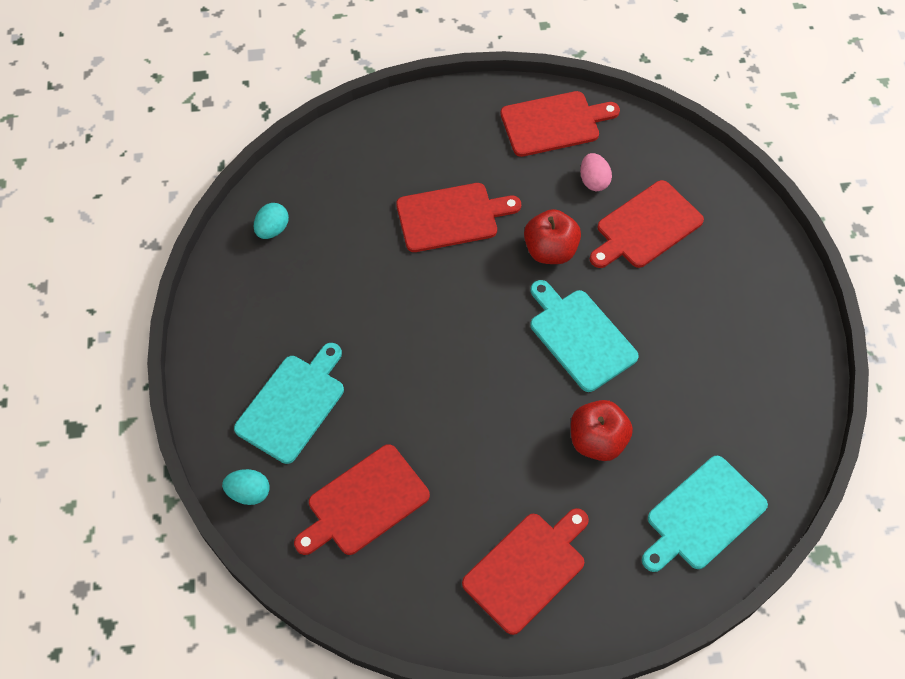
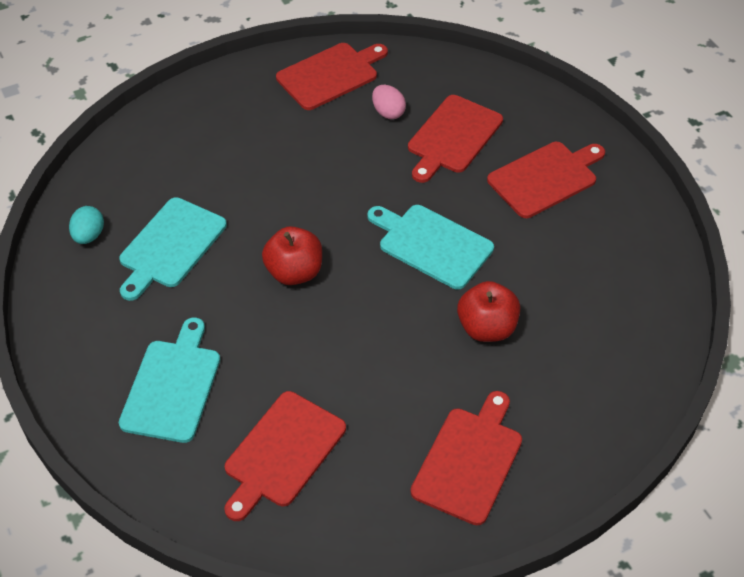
camera: 20 degrees left, 10 degrees down
turquoise egg [222,469,270,505] -> none
red cutting board [396,183,521,252] -> red cutting board moved to [487,142,605,218]
red apple [524,209,581,264] -> red apple moved to [262,226,322,285]
turquoise cutting board [642,456,768,572] -> turquoise cutting board moved to [119,197,227,301]

